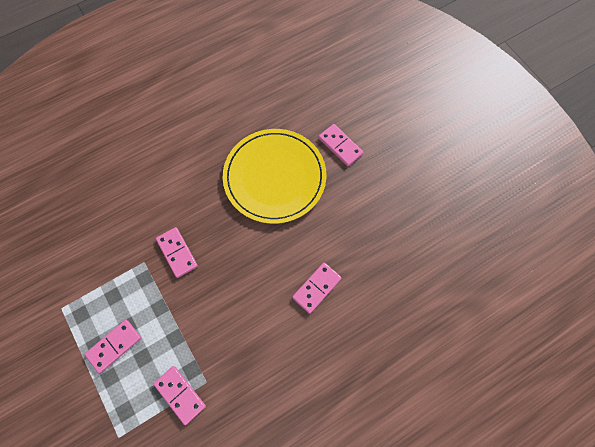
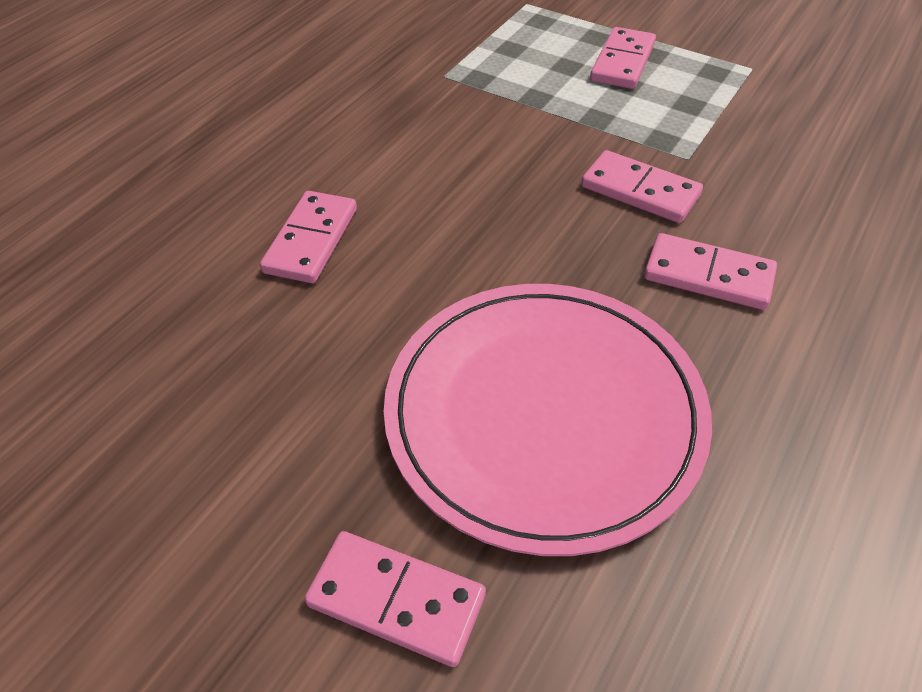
camera: 155 degrees right, 20 degrees down
pink domino [153,366,206,425] -> pink domino moved to [644,233,777,310]
yellow plate [223,129,326,224] -> pink plate [384,284,712,556]

